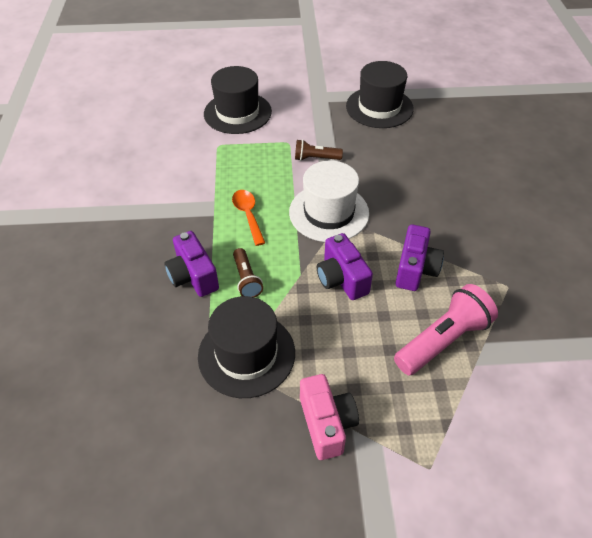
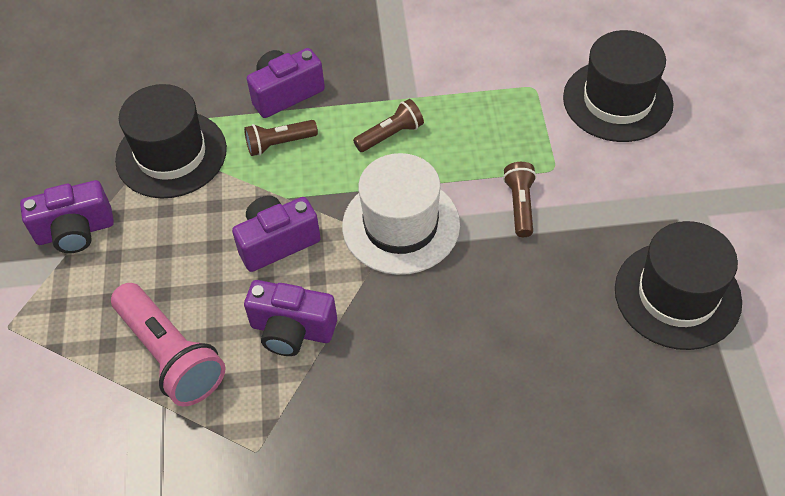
camera: 90 degrees right, 5 degrees up
orange spoon [232,190,265,246] -> brown flashlight [353,99,424,152]
pink camera [300,374,359,460] -> purple camera [20,180,114,253]

